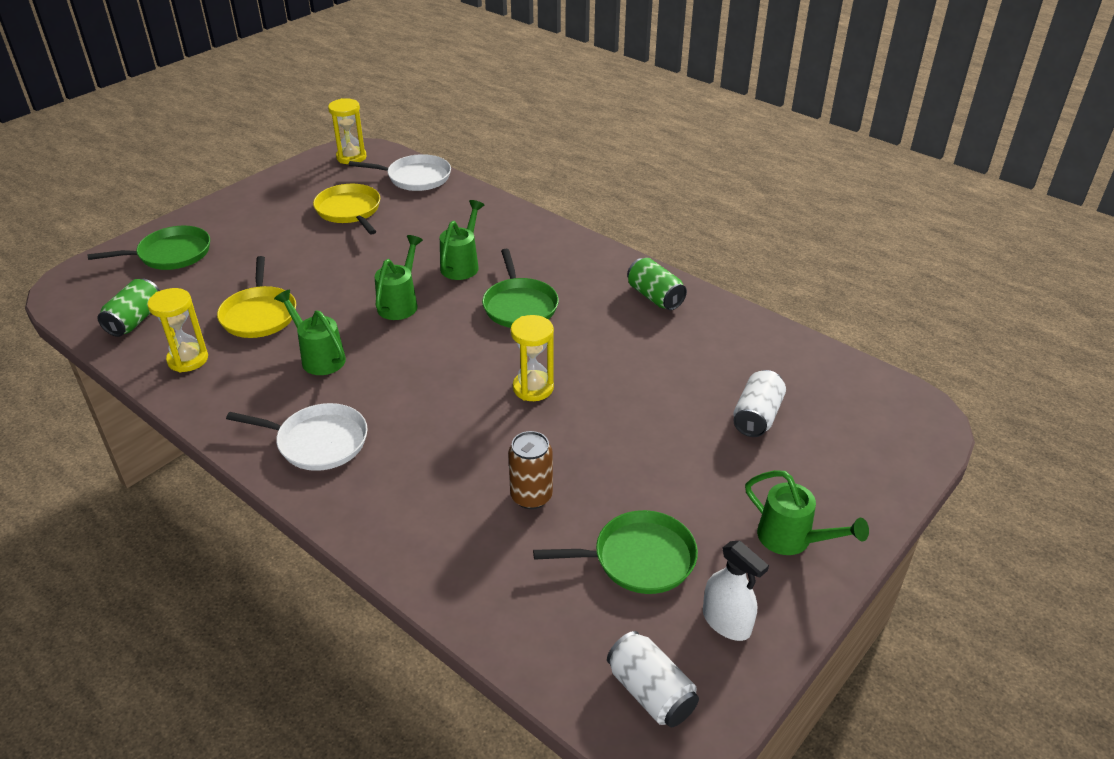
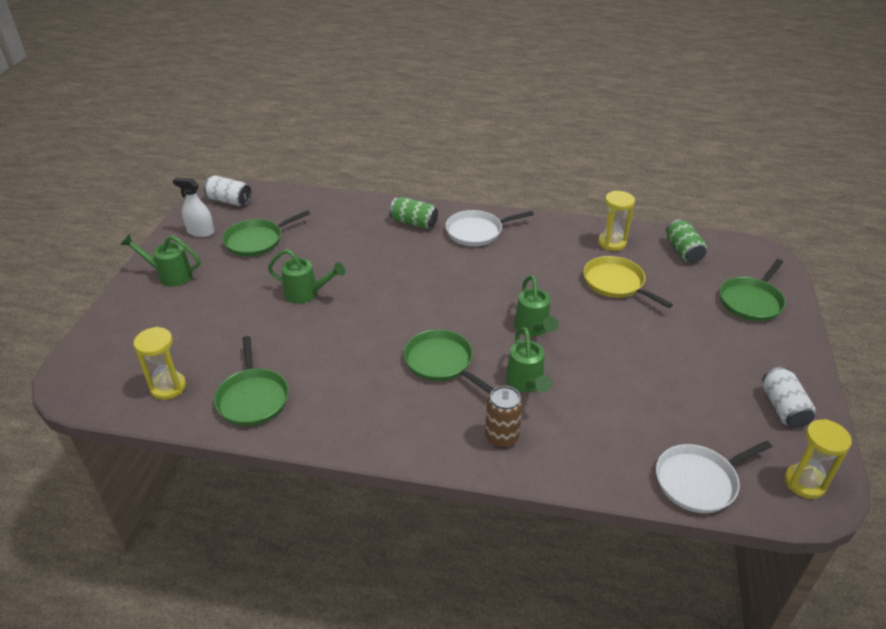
camera: 150 degrees right, 0 degrees up
green watering can [274,290,346,375] -> green watering can moved to [268,249,345,304]
yellow pan [313,184,380,235] -> none
brown can [508,431,553,509] -> brown can moved to [485,386,523,448]
yellow hourglass [511,315,554,401] -> yellow hourglass moved to [133,327,186,400]
green can [627,258,687,310] -> green can moved to [390,197,438,229]
white can [733,370,786,437] -> white can moved to [762,367,816,428]
none -> green pan [214,336,289,426]

